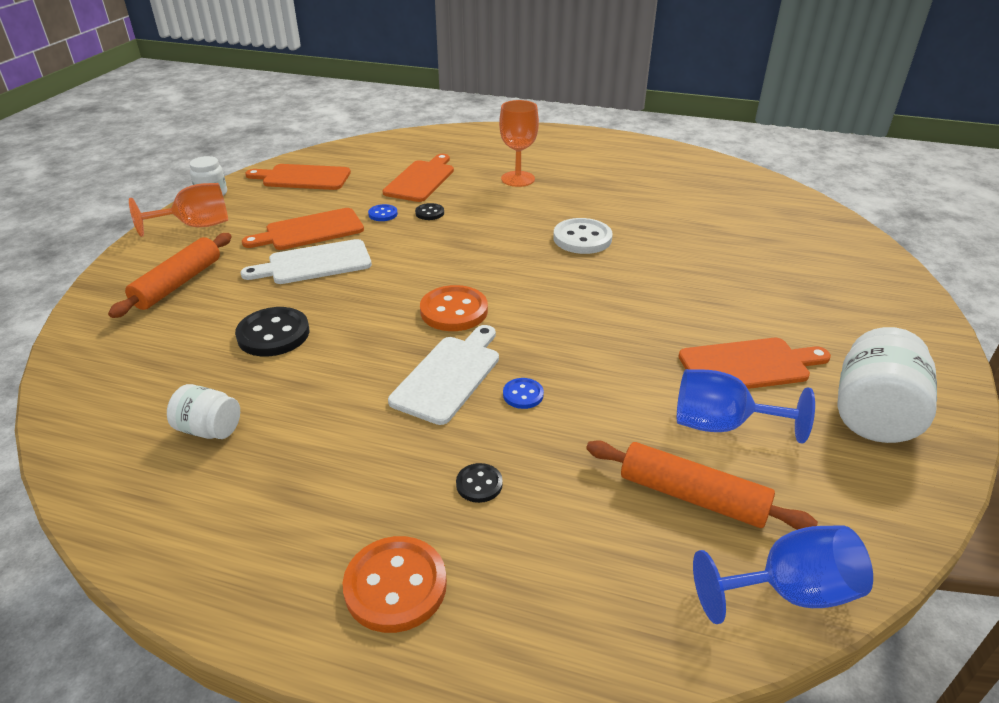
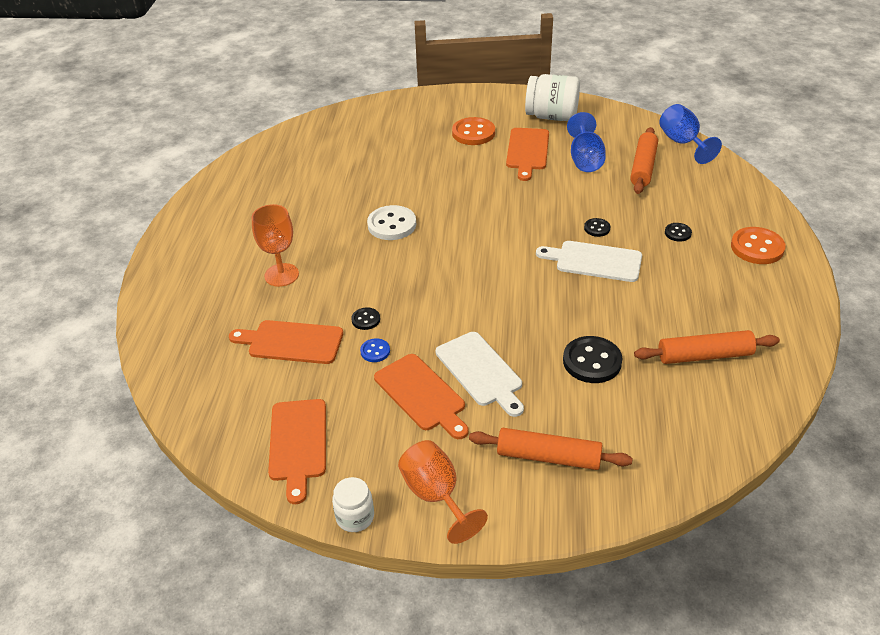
camera: 100 degrees left, 5 degrees up
white jar [167,384,240,439] -> orange rolling pin [634,330,780,364]
orange button [420,285,488,331] -> orange button moved to [452,117,495,145]
blue button [503,378,544,409] -> black button [584,218,610,237]
orange cutting board [678,338,831,389] -> orange cutting board turned 150 degrees counterclockwise [506,128,549,181]

